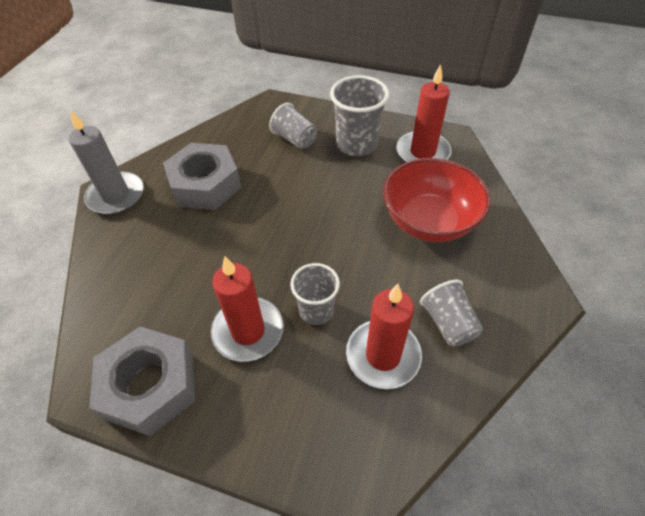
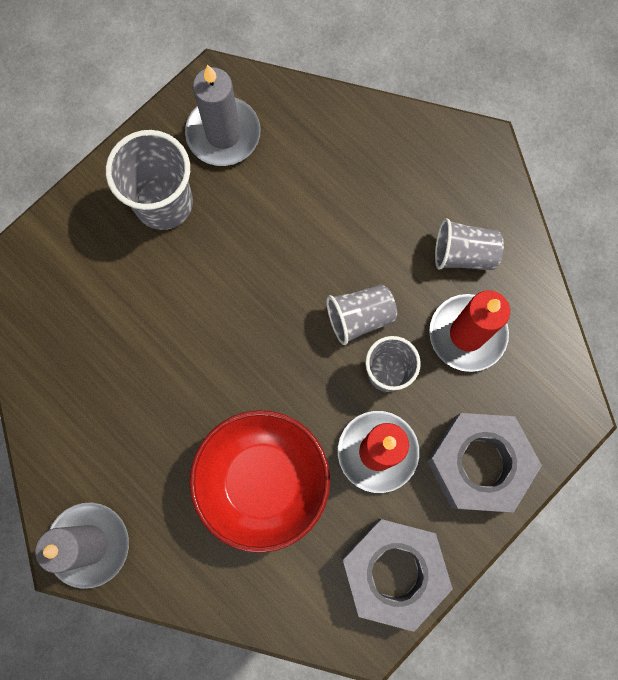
camera: 65 degrees left, 25 degrees up
grey nut [163,143,241,210] -> grey nut moved to [427,413,542,512]
grey cup [269,103,317,149] -> grey cup moved to [326,285,397,345]
red bowl [383,158,490,242] -> red bowl moved to [189,410,330,553]
red candle [396,64,452,162] -> grey candle [185,65,261,166]

